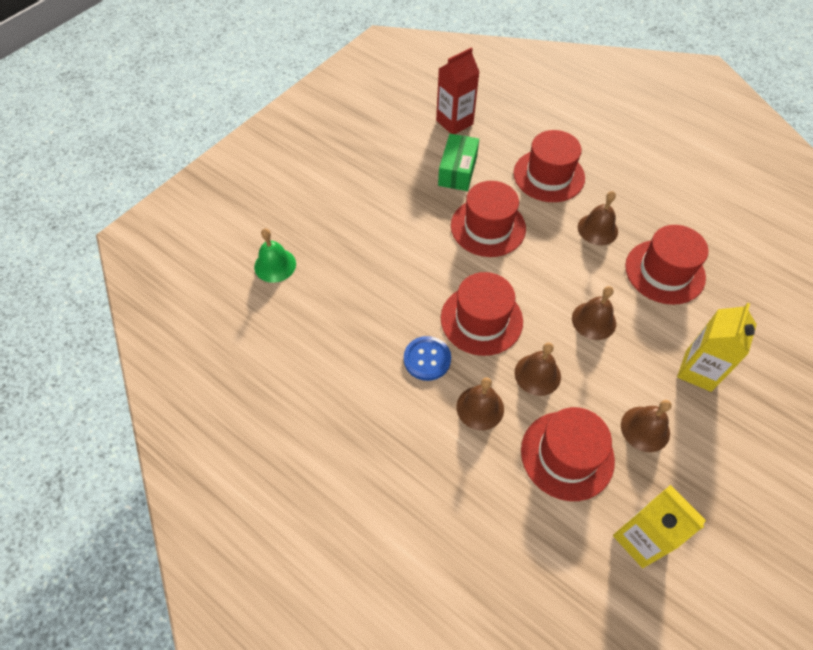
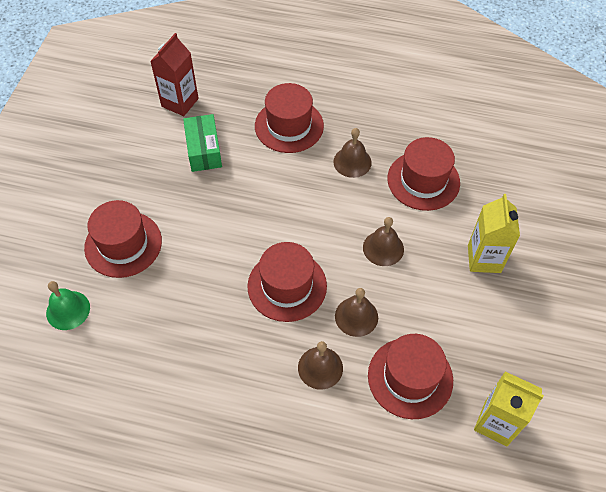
camera: 25 degrees left, 0 degrees up
blue button [404,336,451,381] -> none
red hat [451,181,526,257] -> red hat moved to [84,200,162,278]
brown bell [621,400,672,452] -> none

